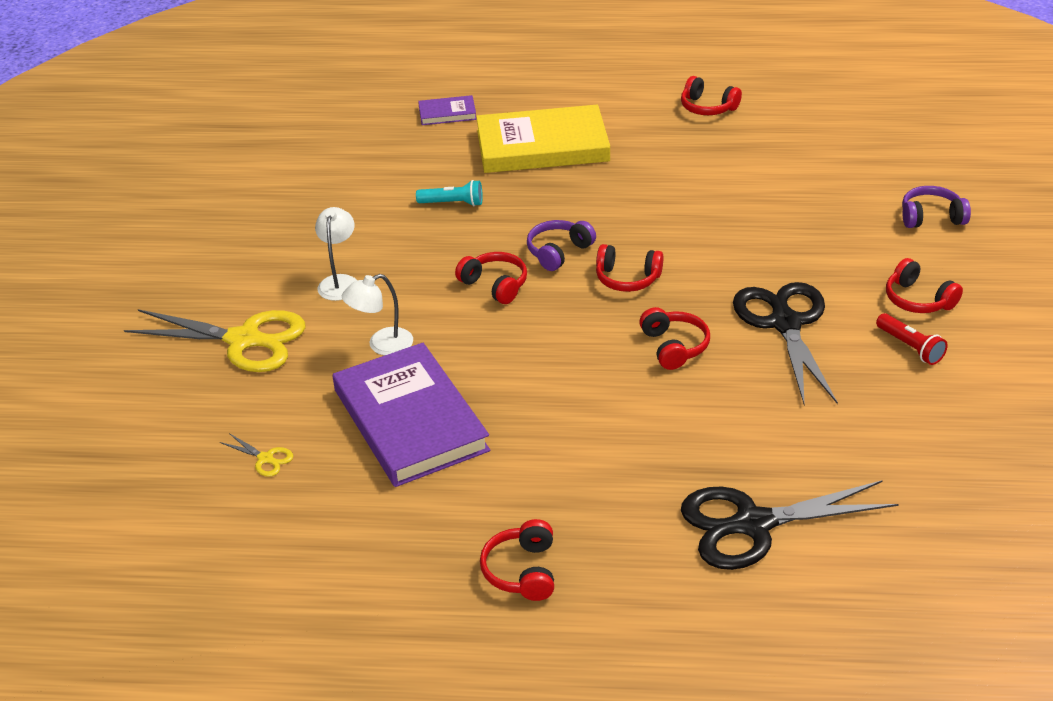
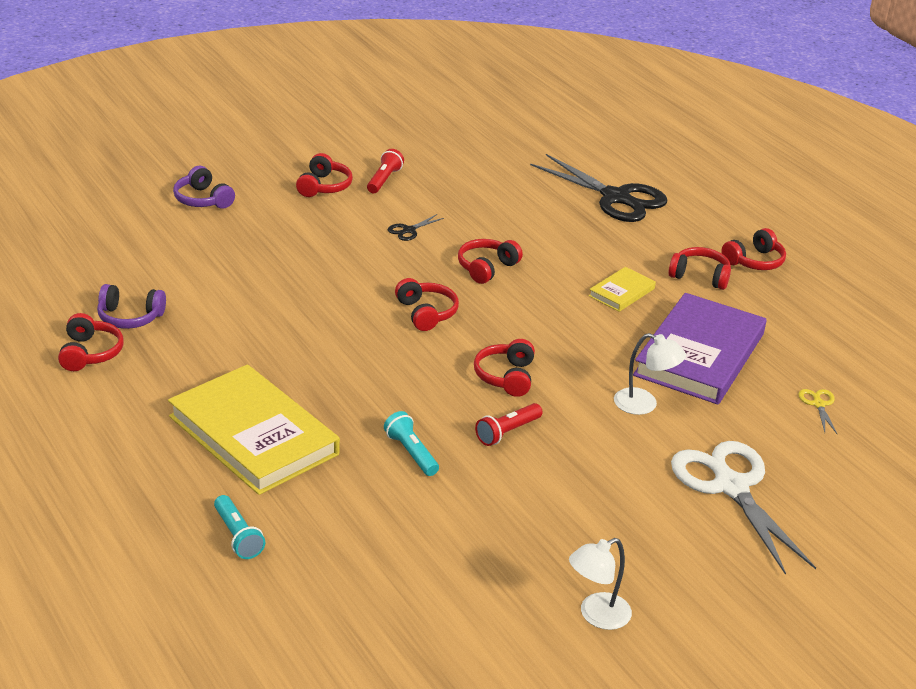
camera: 130 degrees left, 5 degrees down
yellow scissors [124,309,306,372] -> white scissors [671,441,816,575]
white lamp [315,207,357,301] -> white lamp moved to [569,538,632,630]
purple book [418,95,477,125] -> turquoise flashlight [214,495,265,559]
purple headphones [527,220,596,271] -> purple headphones moved to [97,284,166,329]
black scissors [733,282,838,404] -> black scissors [388,214,444,241], size x0.40
none -> red flashlight [475,403,543,446]
none -> yellow book [589,267,656,312]
none -> red headphones [668,247,731,290]

